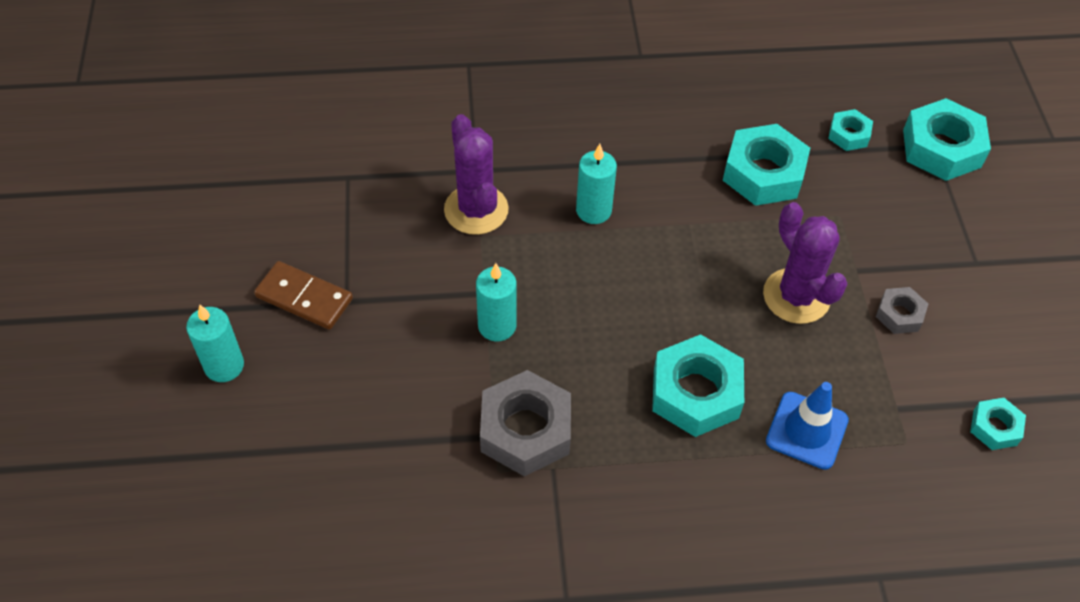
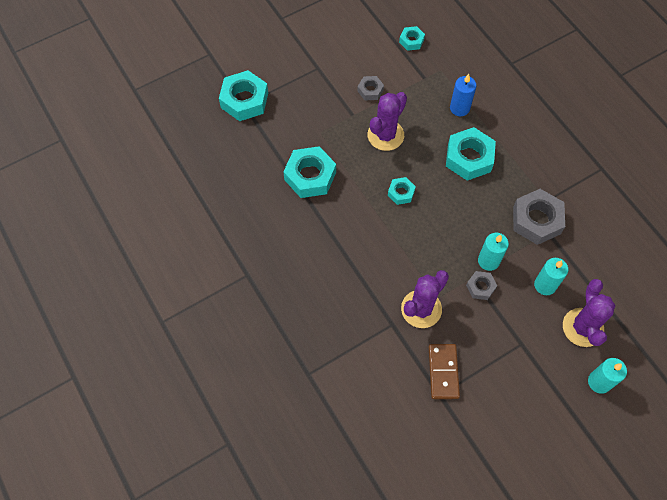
camera: 115 degrees left, 10 degrees up
brown domino [254,261,353,330] -> brown domino moved to [429,344,460,399]
turquoise candle [576,144,617,224] -> turquoise candle moved to [534,258,568,295]
blue traffic cone [766,382,849,470] -> blue candle [450,74,477,116]
turquoise nut [828,109,873,151] -> turquoise nut moved to [388,177,416,205]
none -> grey nut [466,271,497,300]
none -> purple cactus [563,279,616,347]

